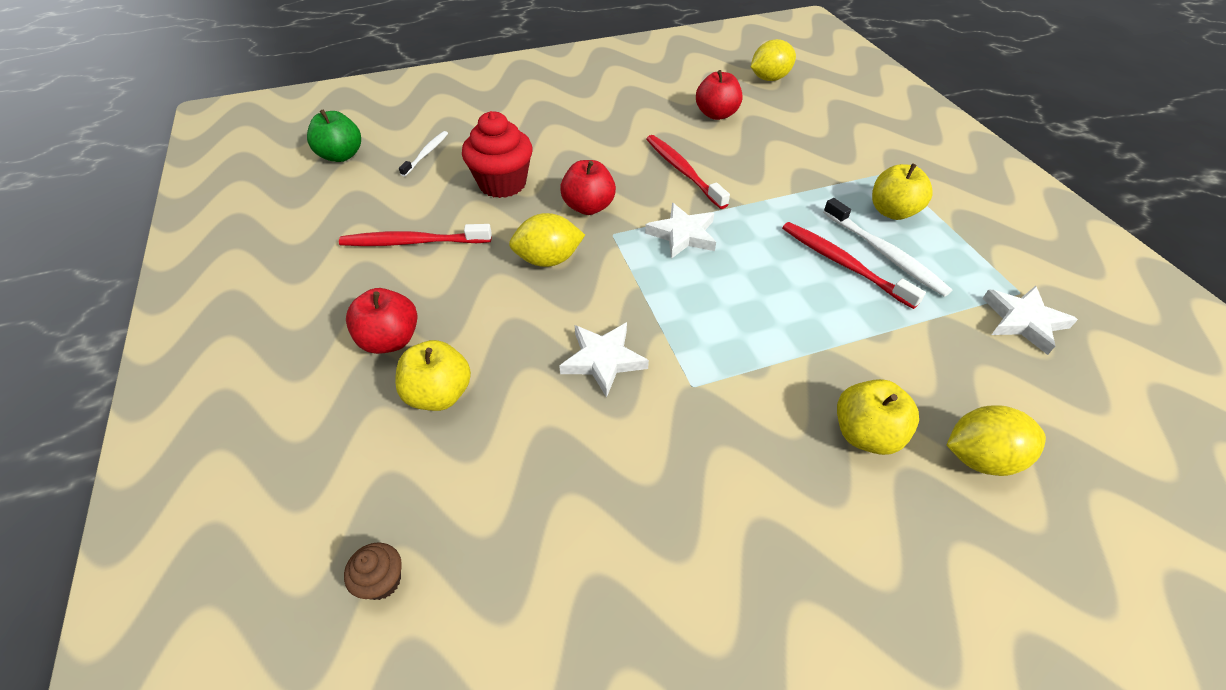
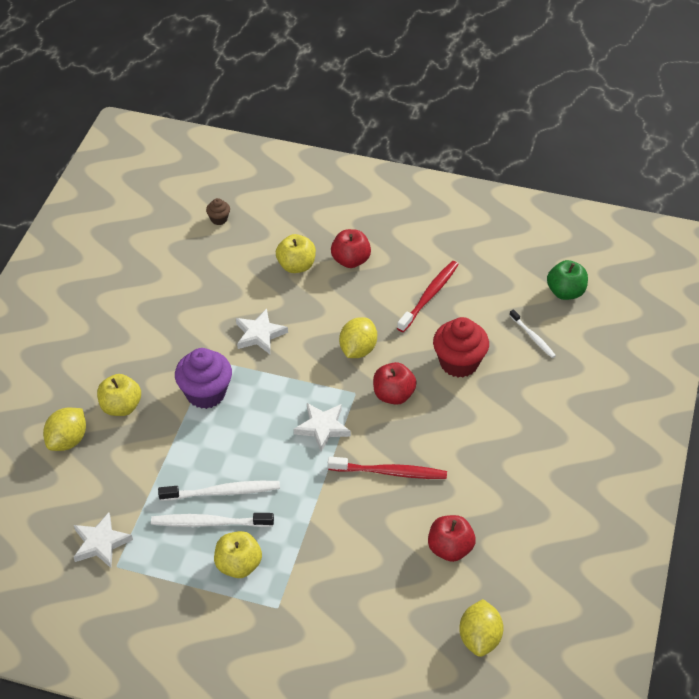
camera: 125 degrees right, 0 degrees up
red toothbrush [782,222,926,309] -> white toothbrush [158,481,280,501]
none -> purple cupcake [175,348,232,409]

